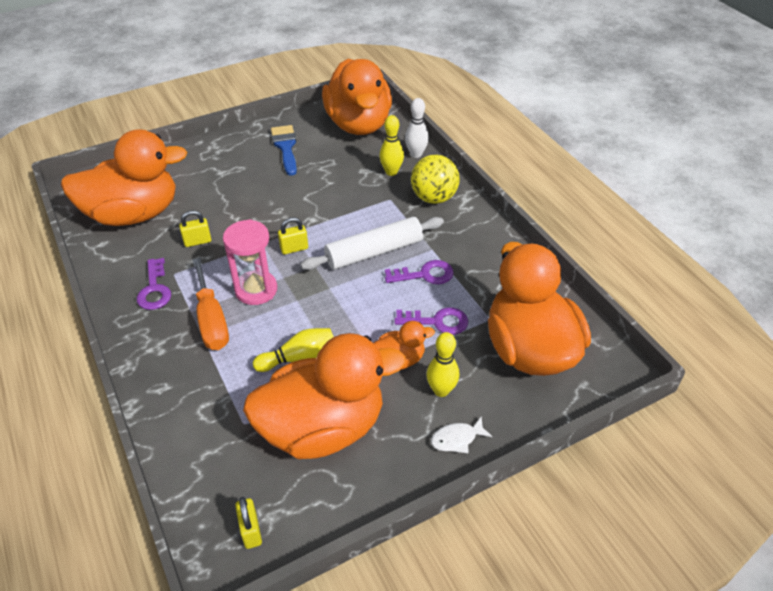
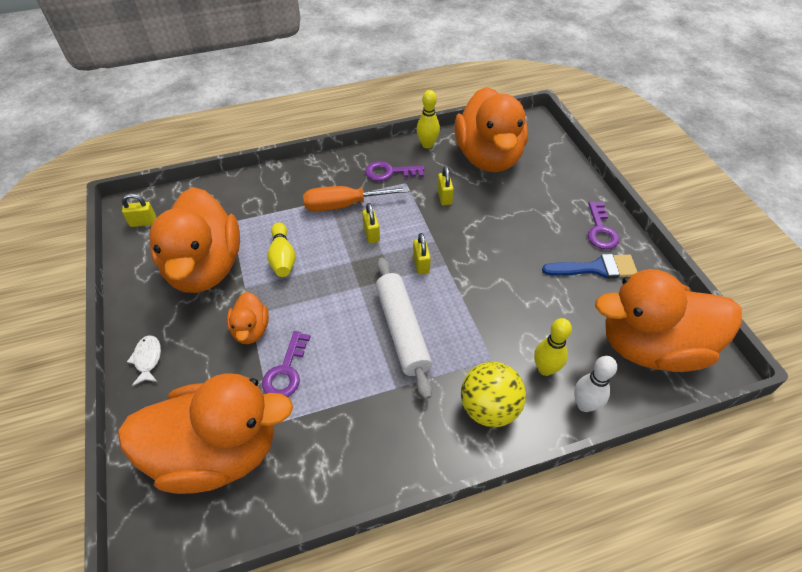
camera: 100 degrees right, 5 degrees up
pink hourglass [223,219,277,305] -> yellow padlock [362,203,380,244]
purple key [385,260,454,284] -> purple key moved to [588,201,619,249]
yellow bowling pin [426,332,459,397] -> yellow bowling pin moved to [417,90,440,148]

